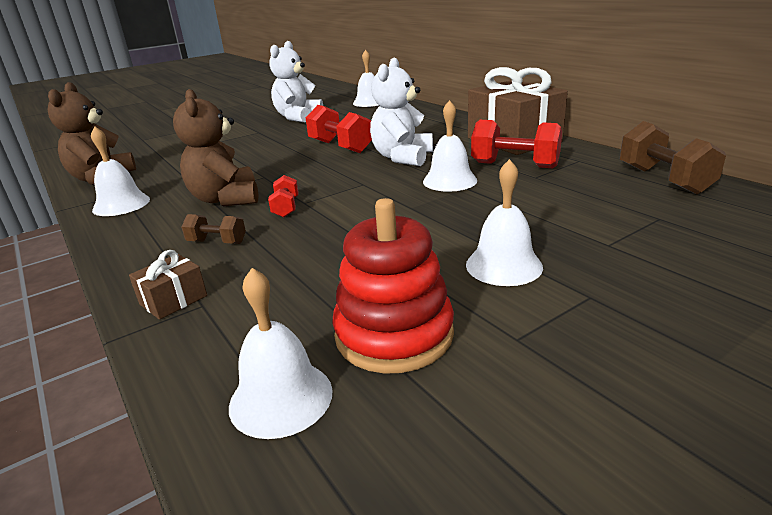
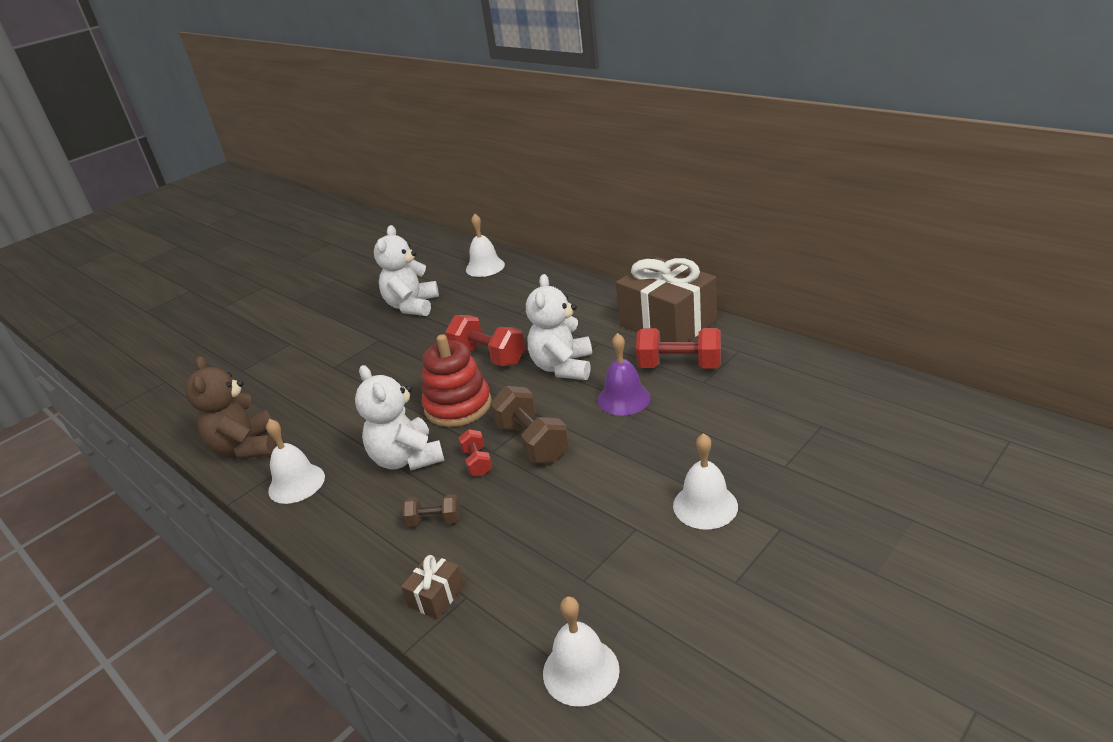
camera: 10 degrees left, 5 degrees up
brown teddy bear [173,89,258,206] -> white teddy bear [355,365,444,470]
red stacking toy [333,198,454,374] -> red stacking toy moved to [422,334,492,427]
white bell [423,100,477,192] -> purple bell [598,333,651,416]
brown dumbbell [620,121,726,194] -> brown dumbbell moved to [490,386,569,463]

